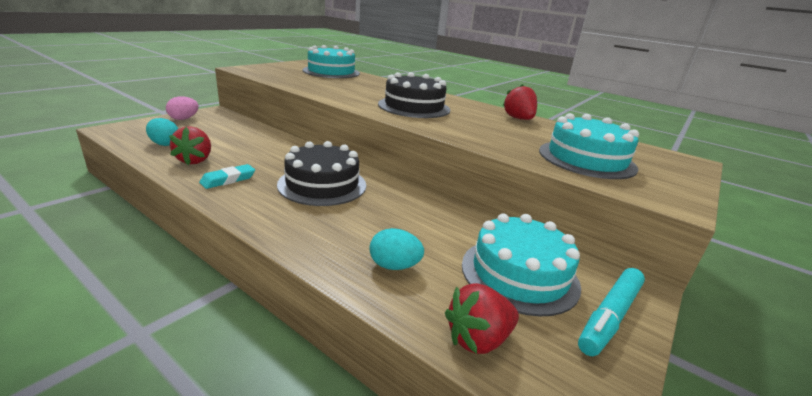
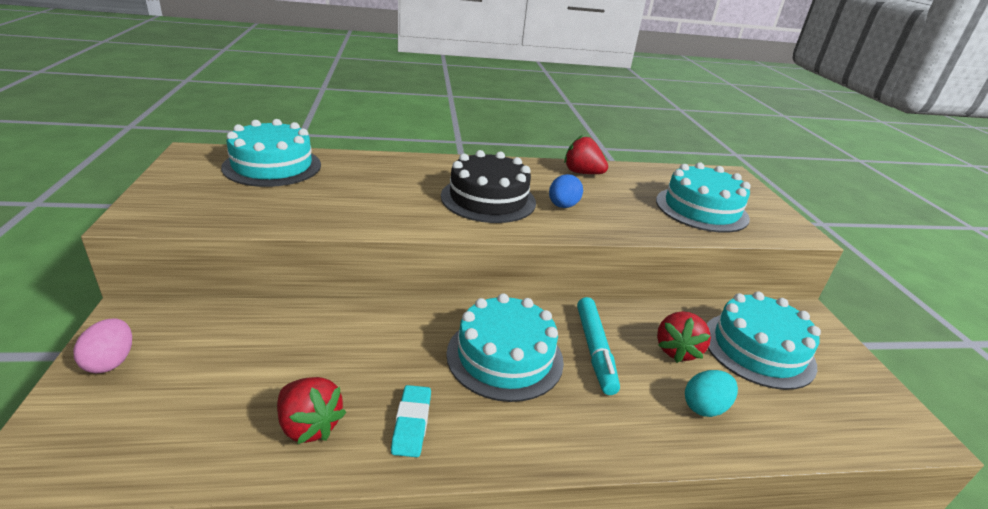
camera: 45 degrees left, 5 degrees up
turquoise egg [146,118,178,146] -> none
black cake [277,141,366,206] -> turquoise cake [446,293,564,402]
red strawberry [445,283,519,354] -> red strawberry moved to [657,311,711,363]
turquoise marker [578,268,645,356] -> turquoise marker moved to [577,297,620,395]
none -> blue egg [549,174,583,208]

